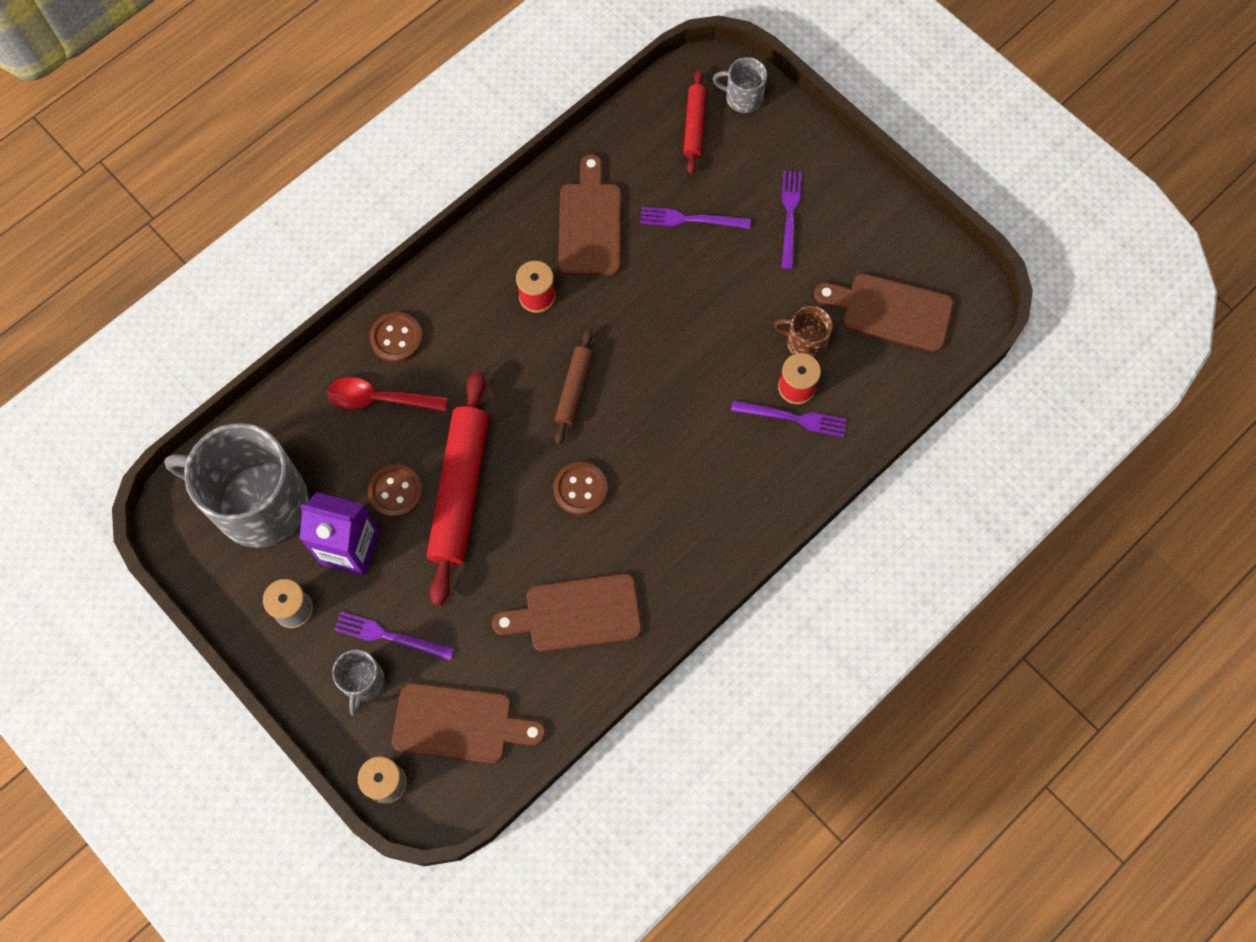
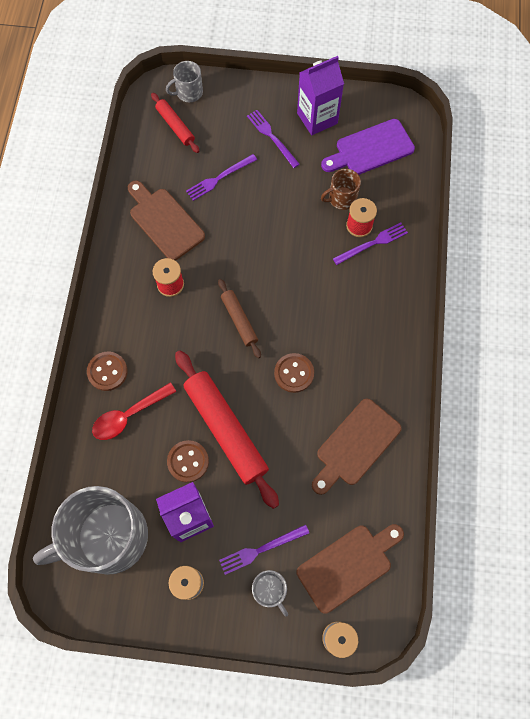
camera: 40 degrees left, 0 degrees up
brown cutting board [814,273,953,352] -> purple cutting board [321,119,415,175]
none -> purple carton [297,56,344,135]

